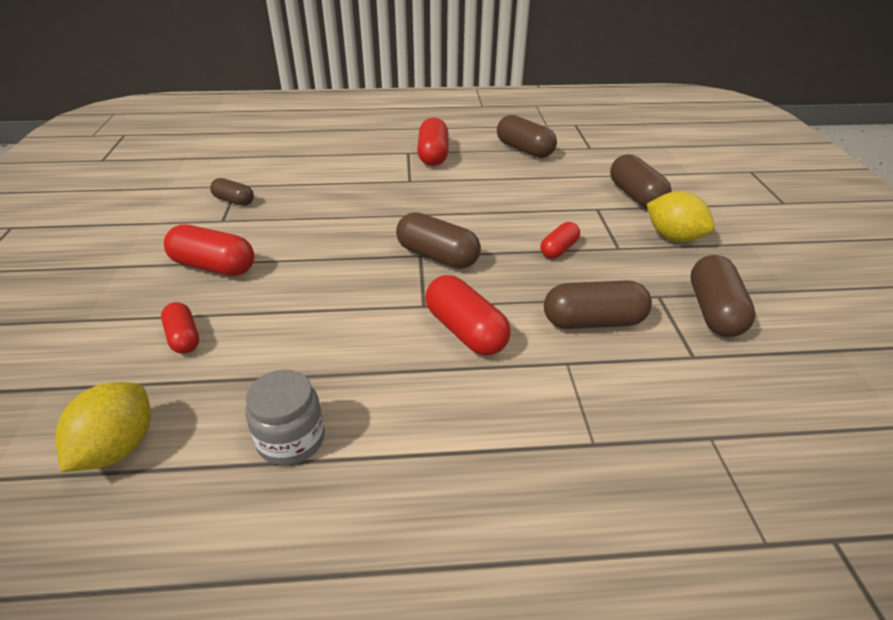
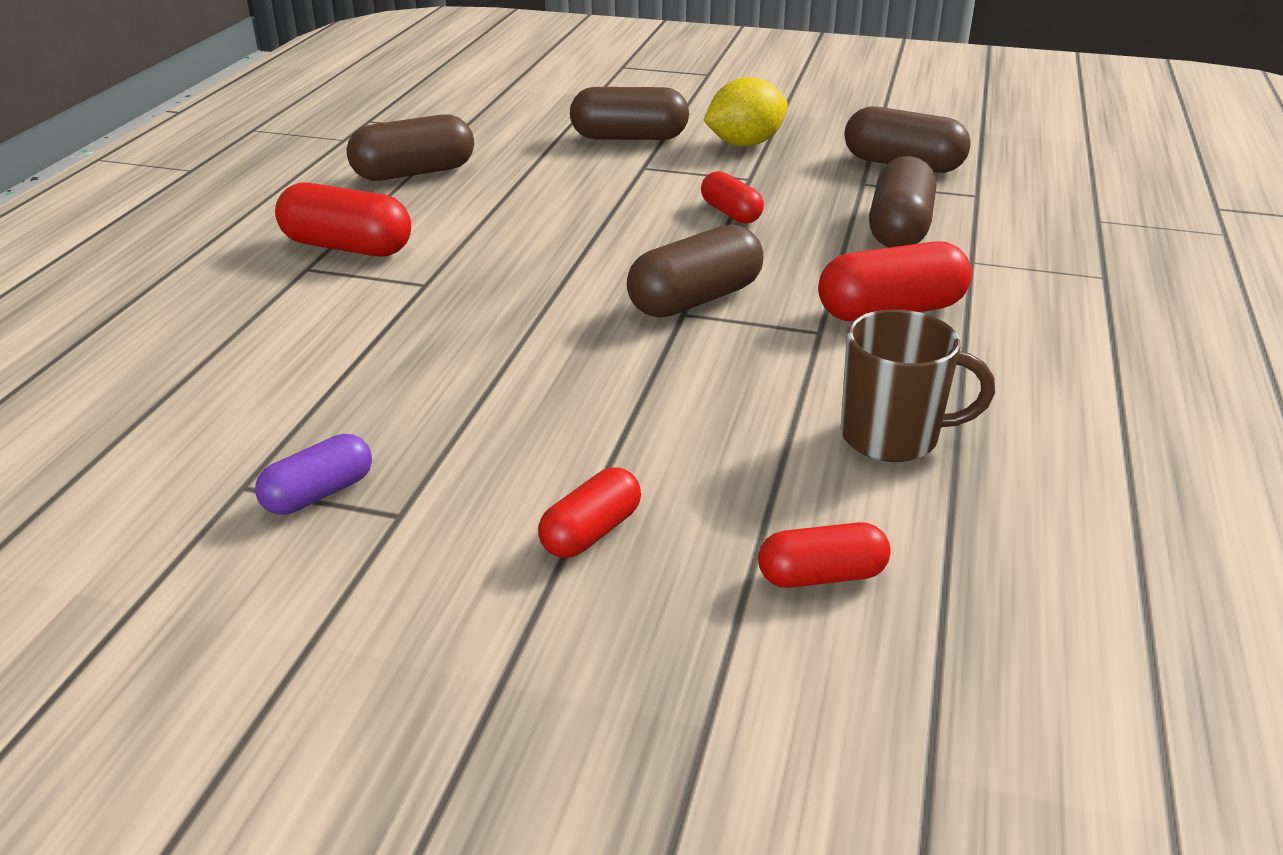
camera: 70 degrees left, 5 degrees down
yellow lemon [55,382,151,472] -> none
red capsule [164,225,254,276] -> red capsule [538,467,641,558], size x0.61
brown capsule [210,178,254,206] -> purple capsule [255,434,372,515]
grey jar [246,370,325,465] -> none
none -> brown mug [841,309,995,462]

